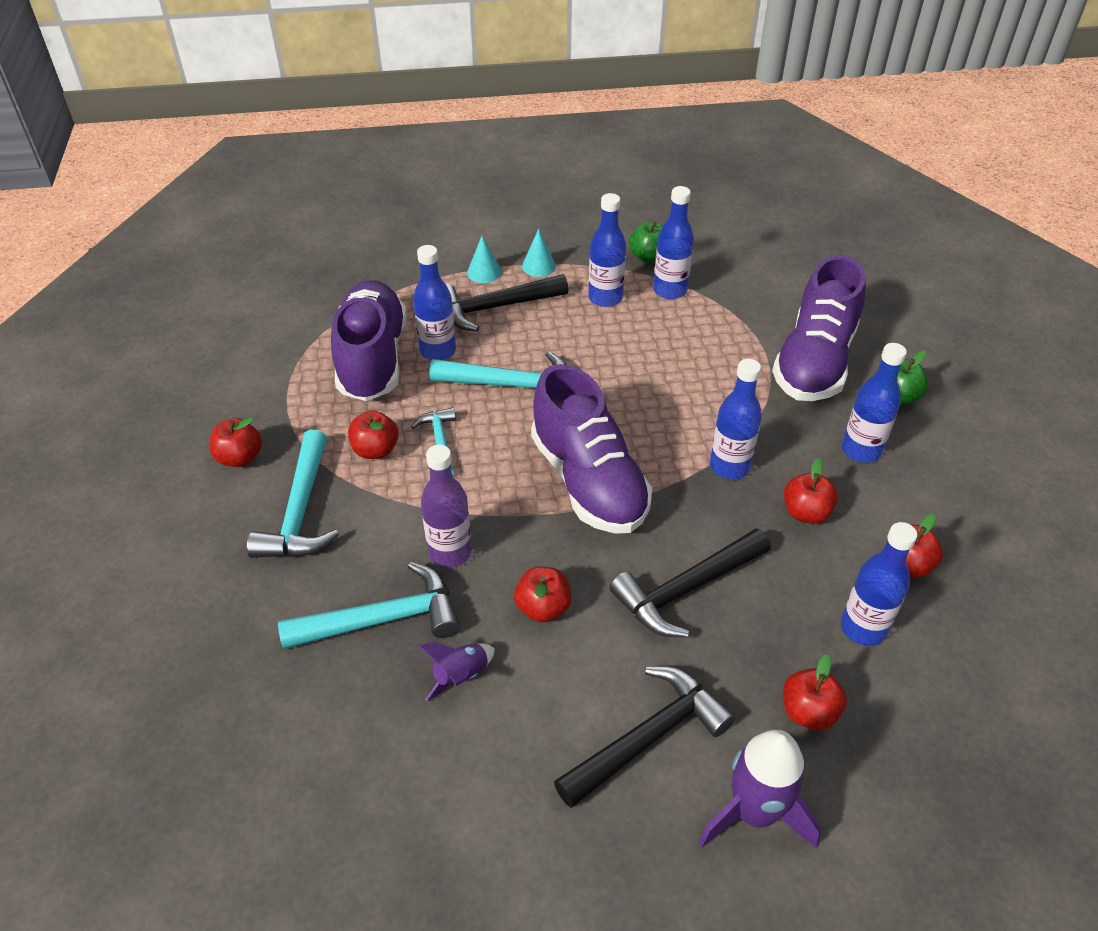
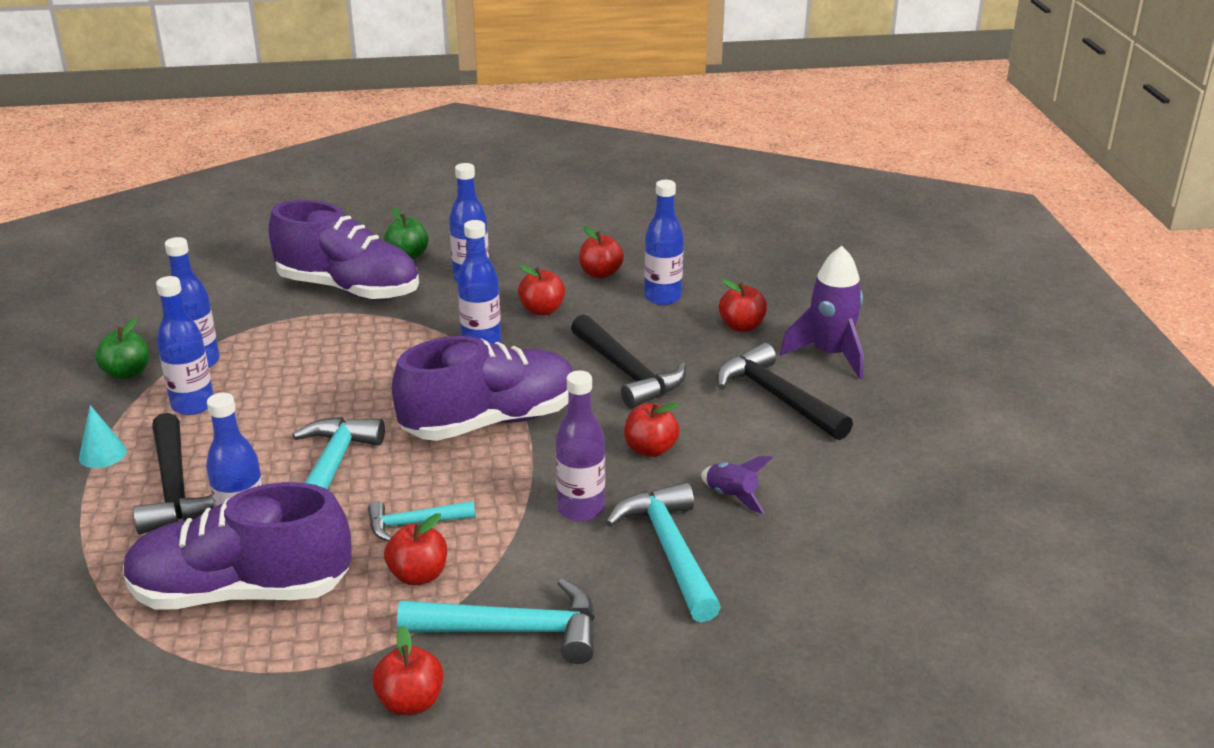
camera: 90 degrees left, 15 degrees down
turquoise cone [467,235,501,283] -> none

